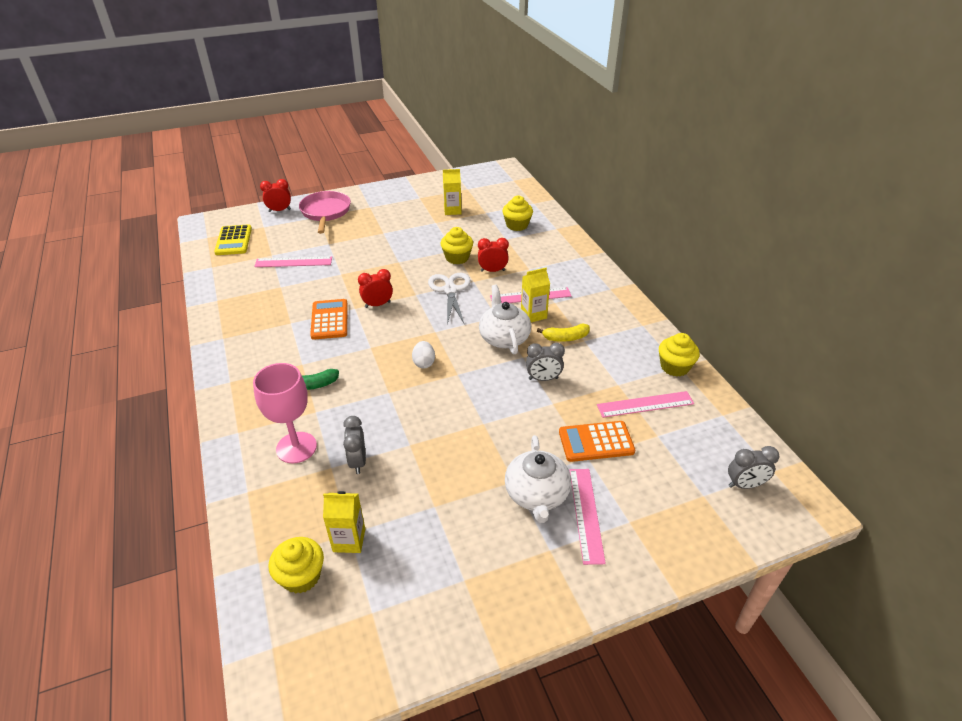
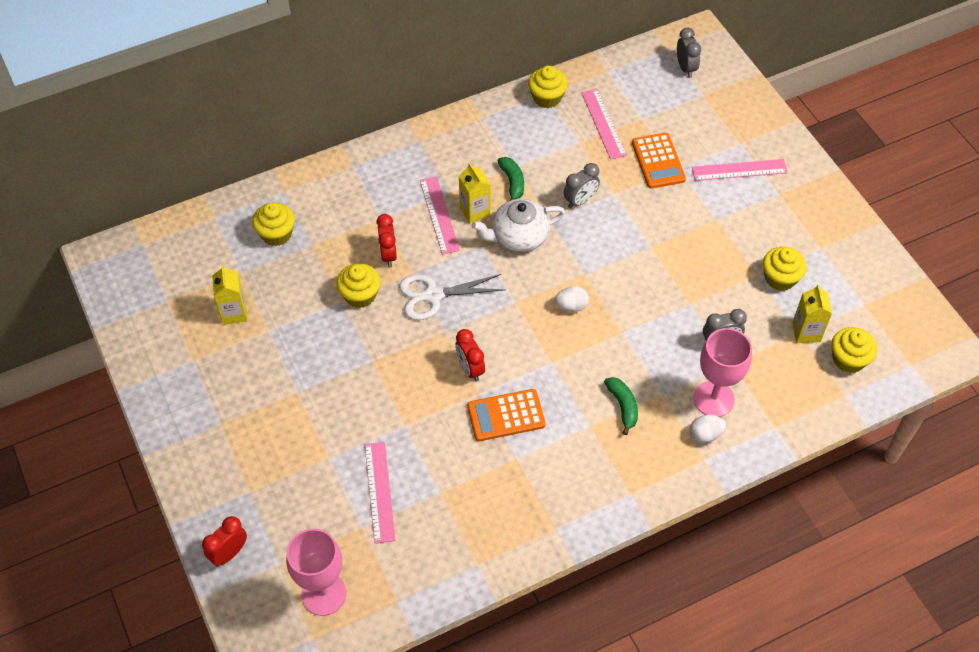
camera: 95 degrees left, 15 degrees up
yellow calculator [214,224,252,255] -> pink goblet [286,529,346,616]
red clock [260,179,291,212] -> red clock turned 60 degrees clockwise [202,516,247,566]
pink pan [299,191,351,234] -> none
white teapot [505,435,571,523] -> none
grey clock [526,343,565,381] -> grey clock turned 60 degrees clockwise [564,163,600,208]
yellow banana [537,323,590,342] -> green banana [497,157,524,201]
none -> white egg [690,415,726,443]
none -> yellow cupcake [763,247,807,291]

